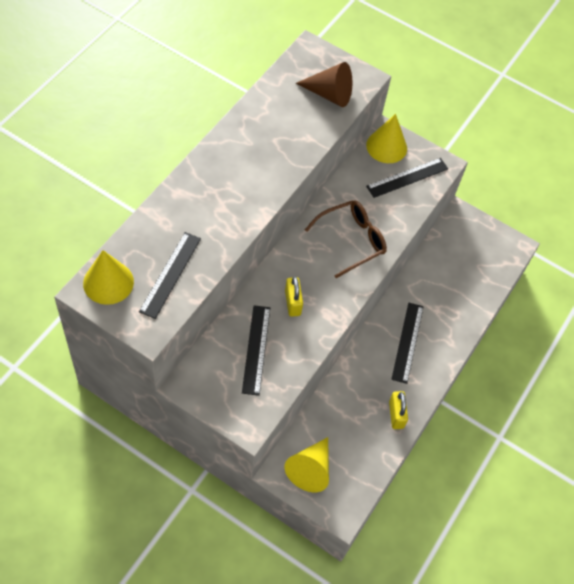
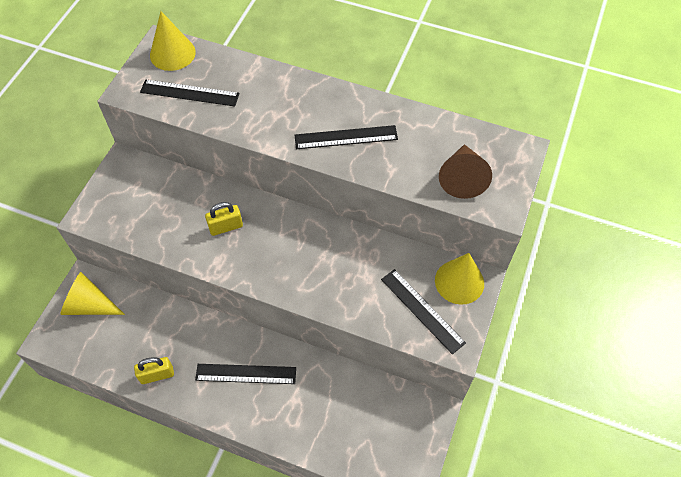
camera: 85 degrees right, 0 degrees up
black ruler [242,305,270,396] -> black ruler moved to [295,125,398,149]
brown glasses [305,200,387,278] -> none

